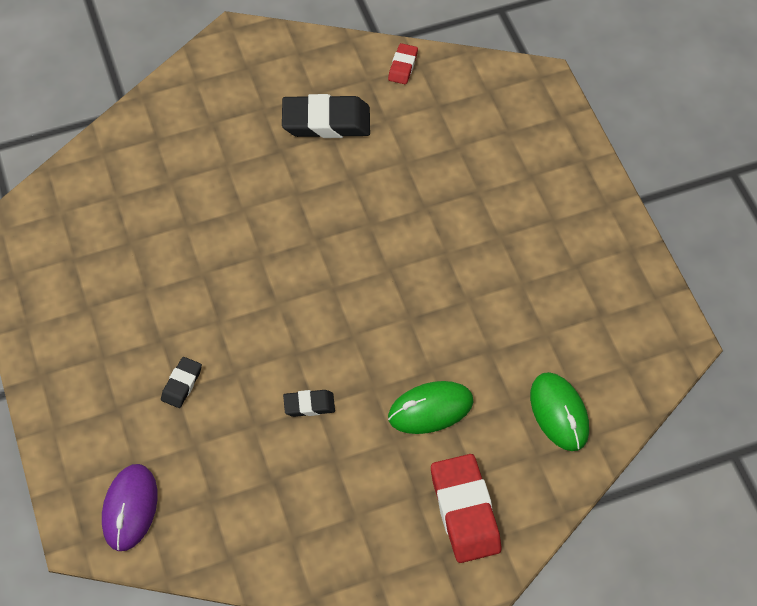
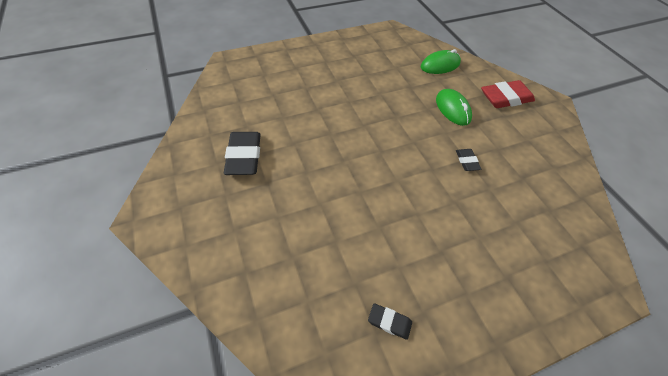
camera: 95 degrees left, 5 degrees down
purple mouse [102,464,158,551] -> none
black eraser [161,357,202,408] -> black eraser moved to [368,303,412,340]
red eraser [388,43,418,84] -> none

